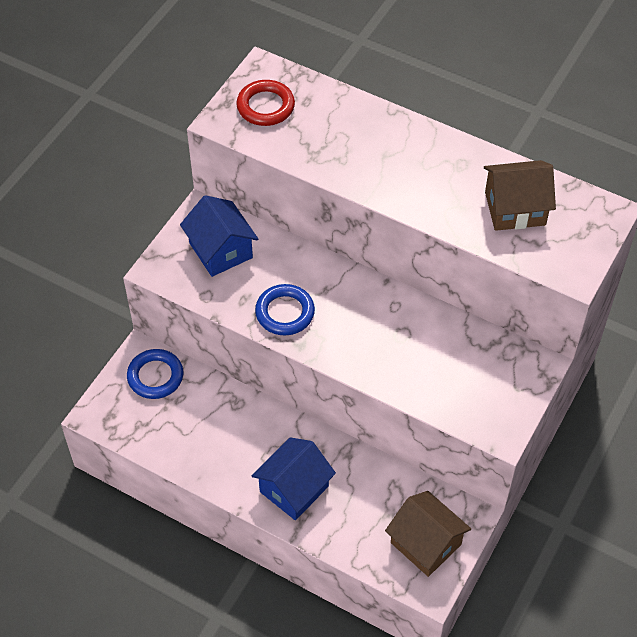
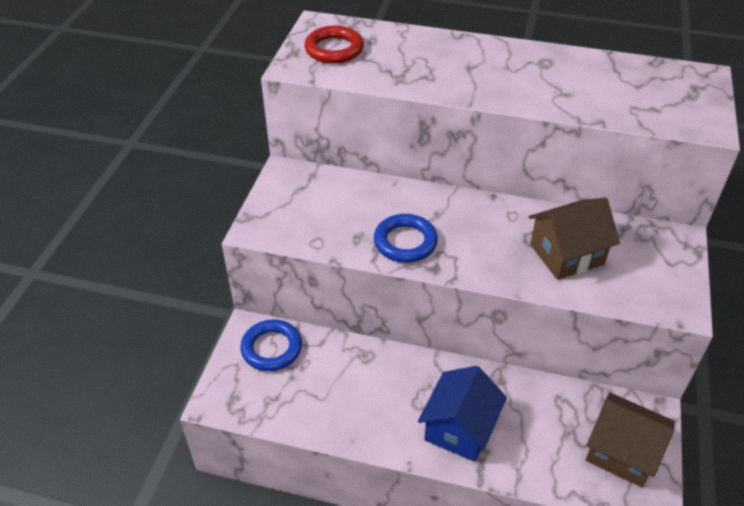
camera: 15 degrees left, 10 degrees down
blue house [180,195,258,277] -> none
brown house [484,160,556,231] -> brown house moved to [528,198,620,280]

